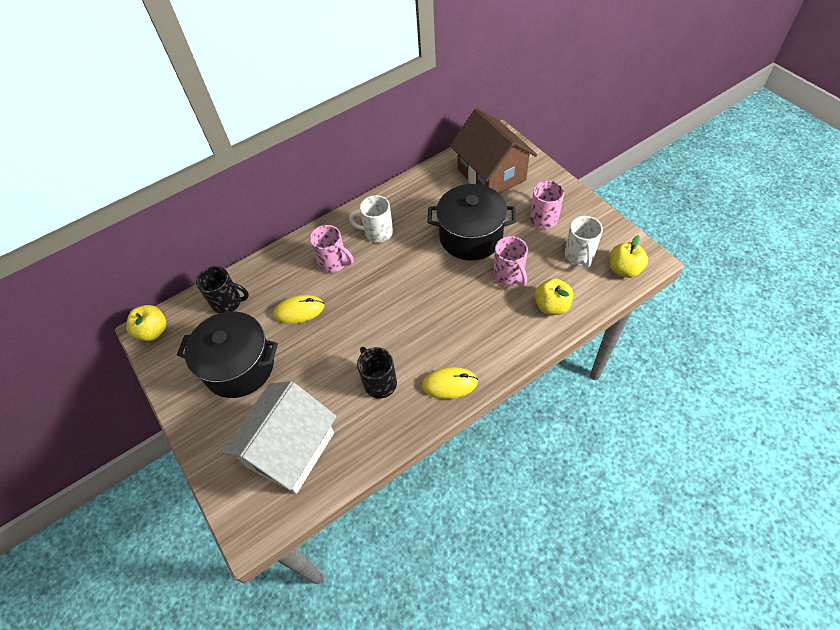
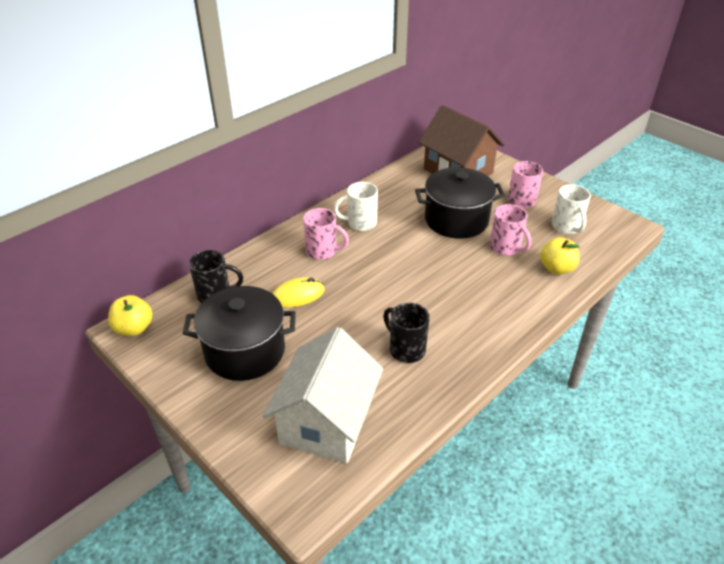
camera: 15 degrees left, 15 degrees down
yellow mouse [422,367,478,399] -> none
yellow apple [610,235,648,278] -> none

